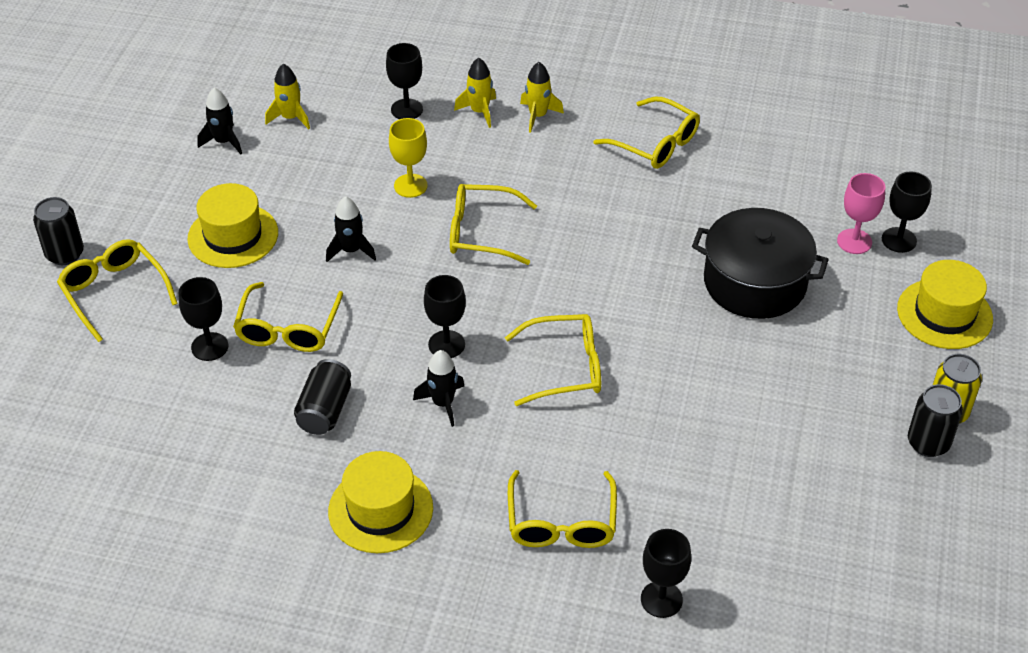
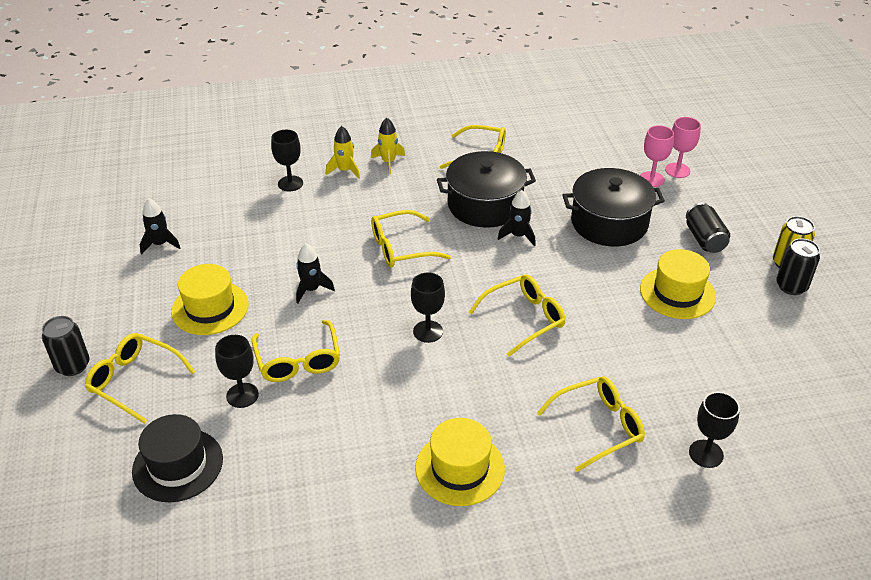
camera: 25 degrees left, 5 degrees down
yellow rocket [265,64,310,129] -> none
black can [294,359,351,435] -> black can moved to [686,203,730,253]
yellow goblet [389,118,428,198] -> none
black rocket [413,350,464,427] -> black rocket moved to [498,190,536,246]
yellow glasses [508,470,617,548] -> yellow glasses turned 90 degrees counterclockwise [537,376,645,472]
black goblet [882,172,932,253] -> pink goblet [665,117,701,178]
yellow hat [897,260,993,349] -> yellow hat moved to [640,249,716,319]
none -> black hat [132,414,223,502]
none -> black pot [437,151,536,228]

